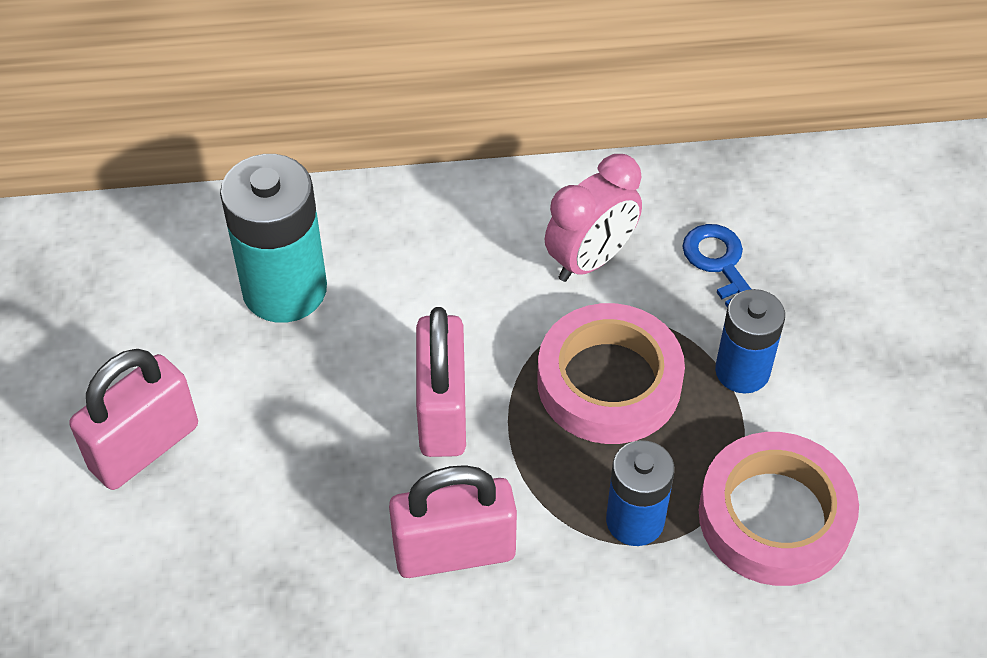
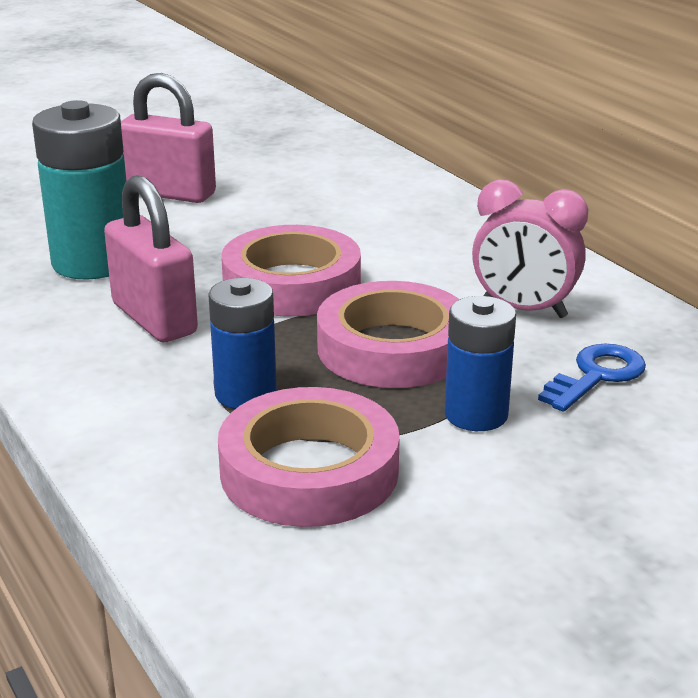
camera: 65 degrees right, 25 degrees down
turquoise battery [220,154,327,323] -> turquoise battery moved to [32,100,126,280]
pink padlock [416,307,466,457] -> pink tape [221,225,361,317]

